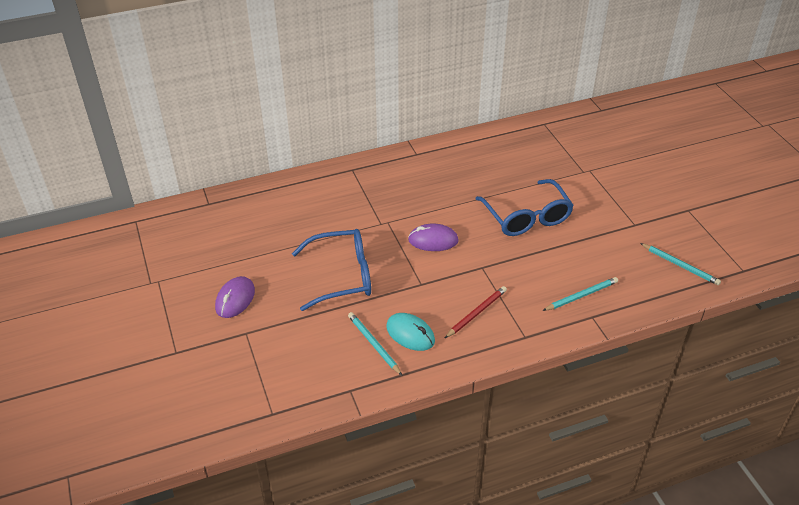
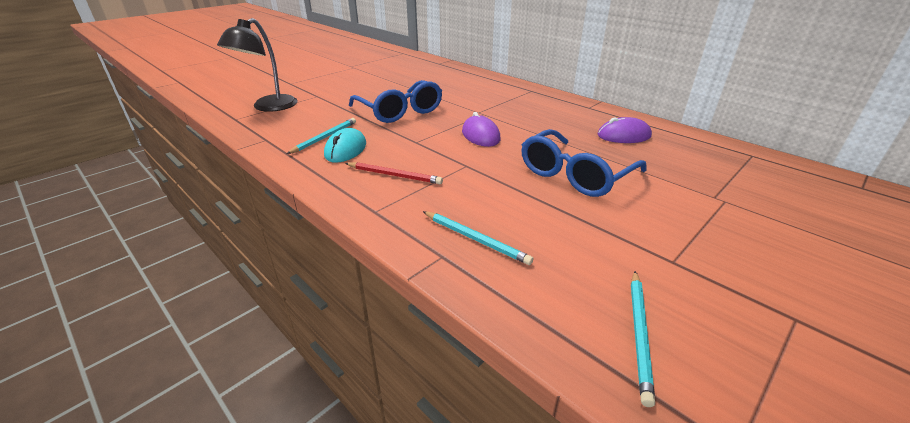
camera: 65 degrees right, 10 degrees down
purple mouse [215,276,255,318] -> purple mouse moved to [597,117,652,143]
none -> black lamp [217,18,298,112]

